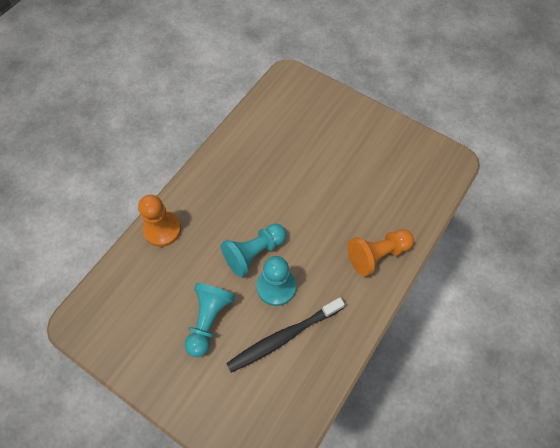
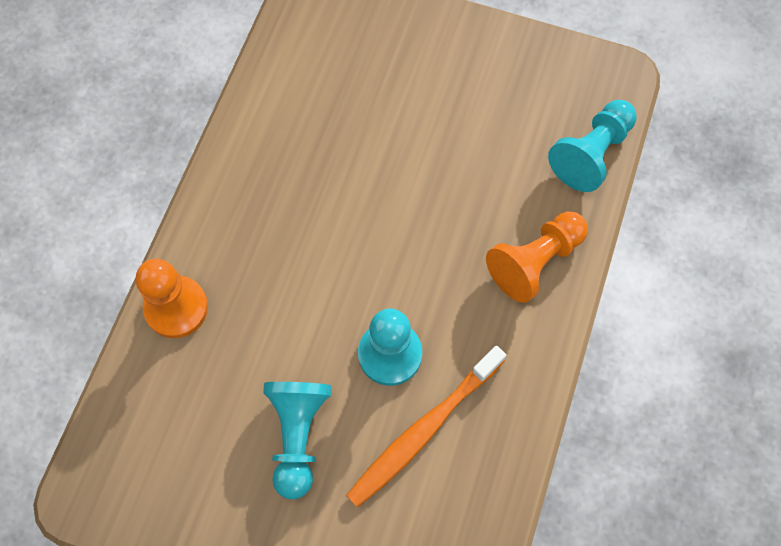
camera: 15 degrees left, 5 degrees up
turquoise pawn [221,224,286,277] -> turquoise pawn moved to [548,100,637,192]
black toothbrush [226,297,345,372] -> orange toothbrush [346,346,506,508]

